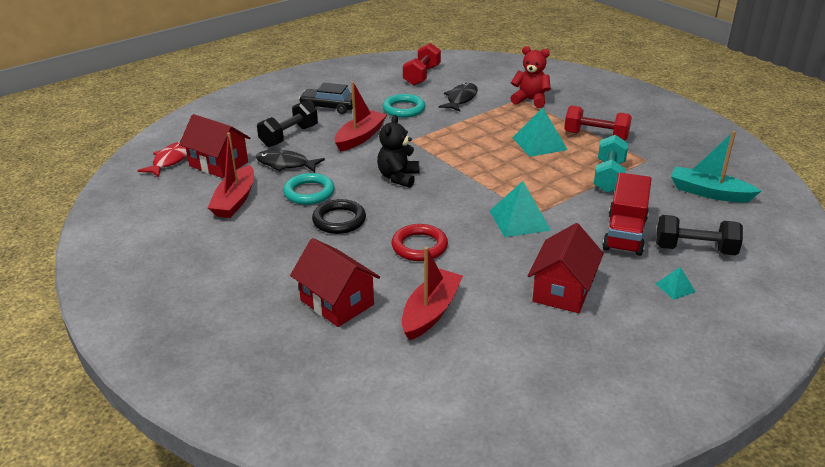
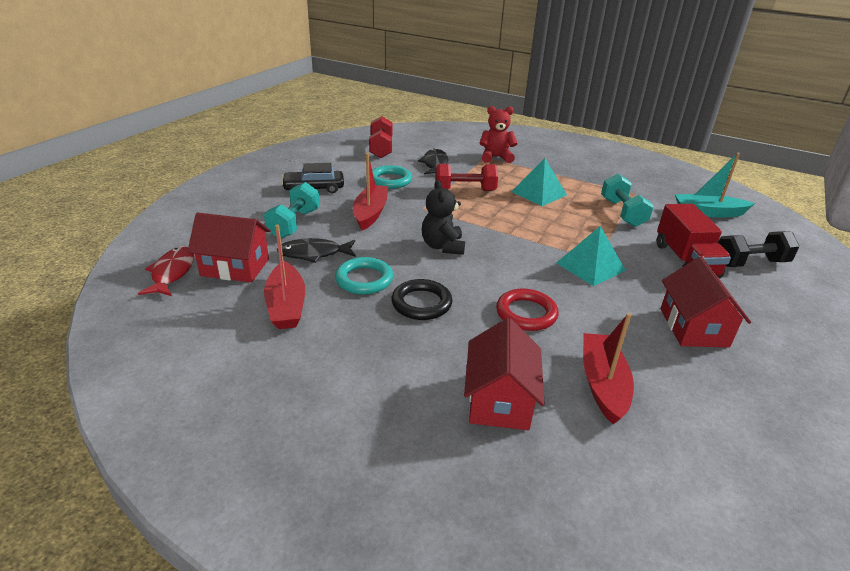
camera: 25 degrees left, 0 degrees up
black dumbbell [257,100,318,147] -> turquoise dumbbell [264,182,320,238]
red house [290,238,380,327] -> red house turned 75 degrees clockwise [464,318,545,430]
red dumbbell [564,106,632,141] -> red dumbbell moved to [435,164,498,191]
turquoise pyramid [656,267,696,300] -> none

